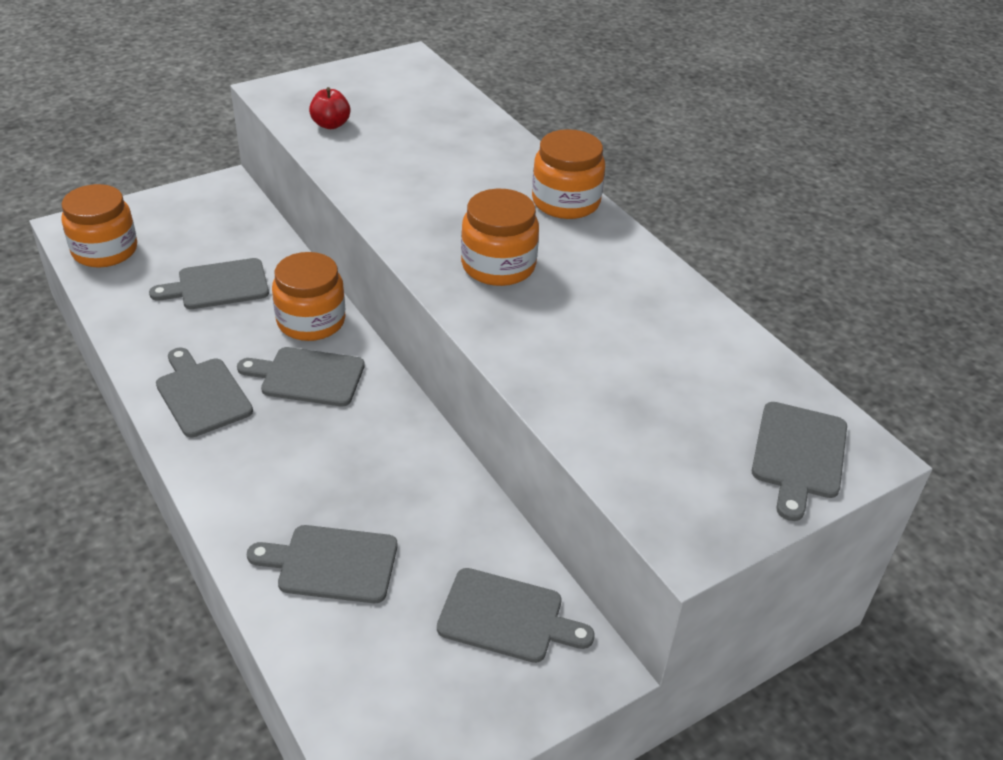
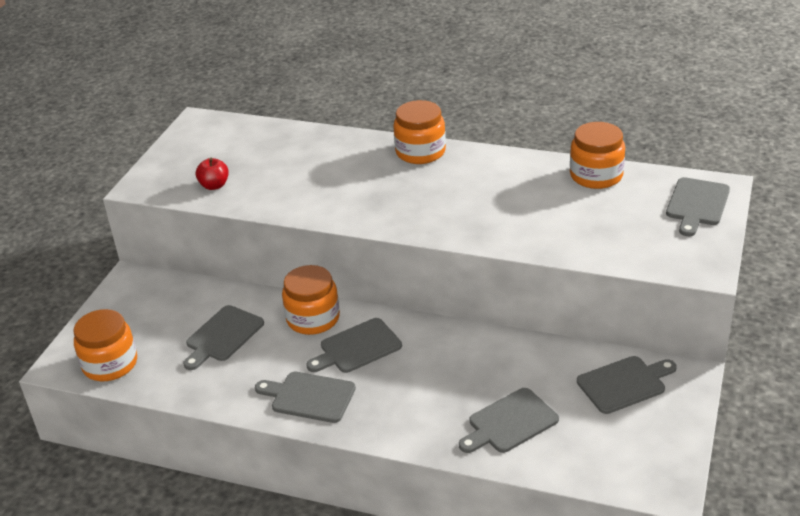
camera: 35 degrees left, 5 degrees down
orange jar [461,189,539,286] -> orange jar moved to [570,122,625,189]
grey cutting board [752,402,847,521] -> grey cutting board turned 45 degrees clockwise [666,177,730,236]

